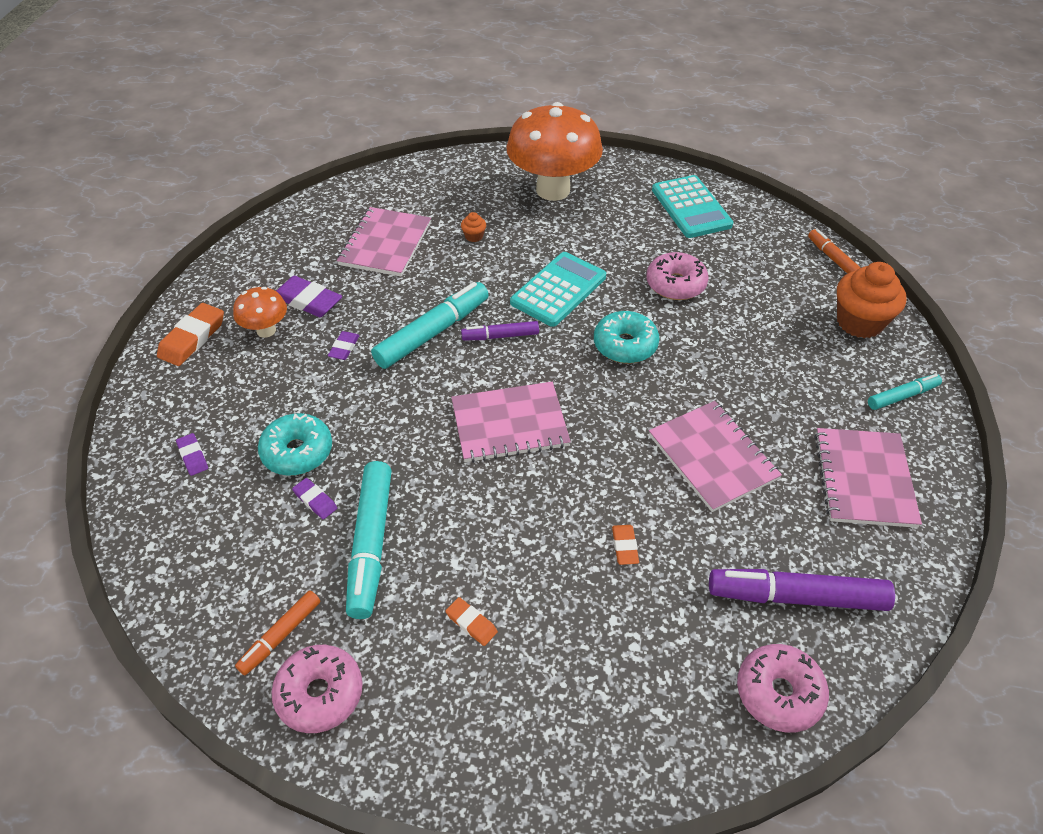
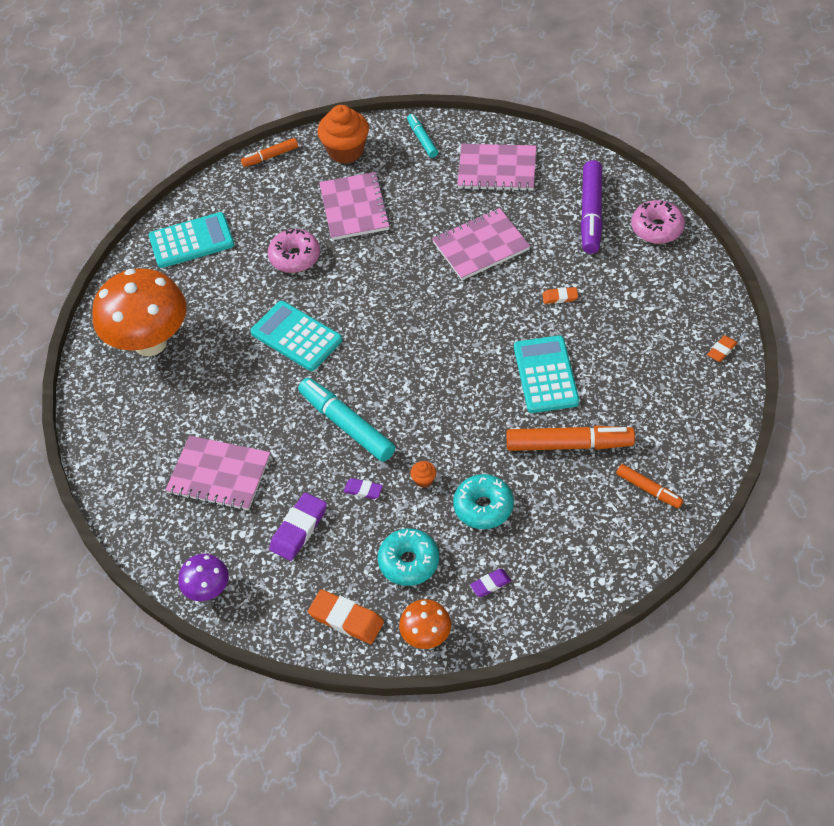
camera: 85 degrees left, 5 degrees up
orange mushroom [233,287,287,338] -> orange mushroom moved to [399,599,451,649]
pink donut [271,645,363,733] -> none
purple eraser [292,478,337,519] -> none
turquoise marker [346,461,392,619] -> orange marker [506,426,635,451]
orange eraser [445,597,498,646] -> orange eraser moved to [707,335,738,362]
pink notebook [452,382,571,463] -> pink notebook moved to [319,172,391,240]
orange cupcake [461,212,486,242] -> orange cupcake moved to [410,461,436,488]
purple marker [461,321,539,340] -> none
turquoise donut [594,311,659,364] -> turquoise donut moved to [377,529,439,586]
none -> purple mushroom [178,554,229,601]
none -> turquoise calculator [514,335,579,413]

